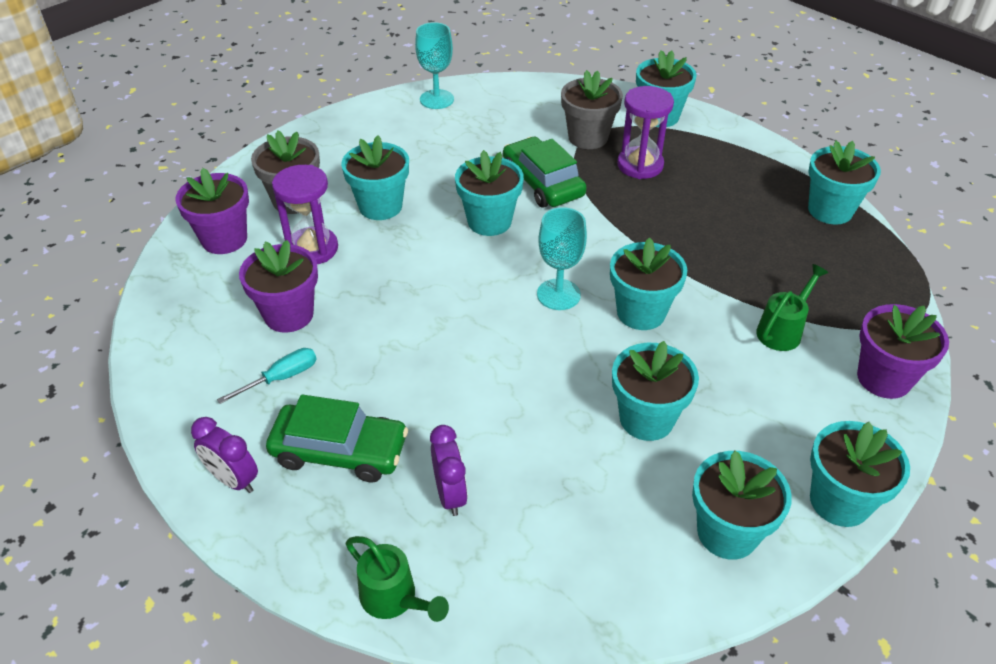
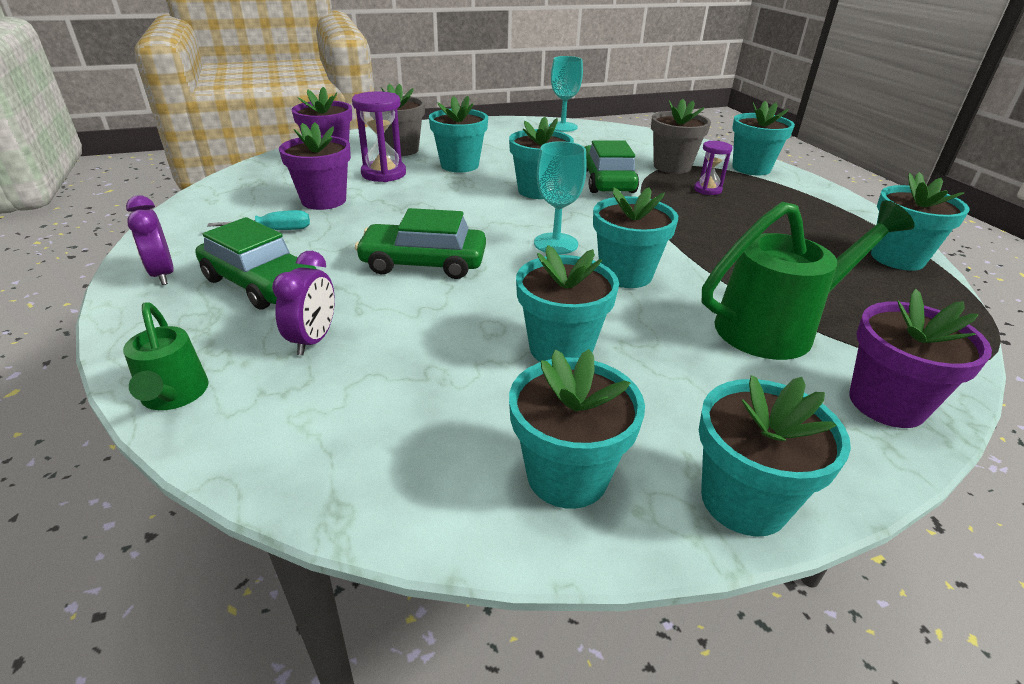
camera: 25 degrees right, 10 degrees down
purple hourglass [617,86,674,179] -> purple hourglass [694,141,733,195], size x0.60
green watering can [756,264,828,351] -> green watering can [702,200,915,360], size x1.78
none -> green car [355,208,486,279]

